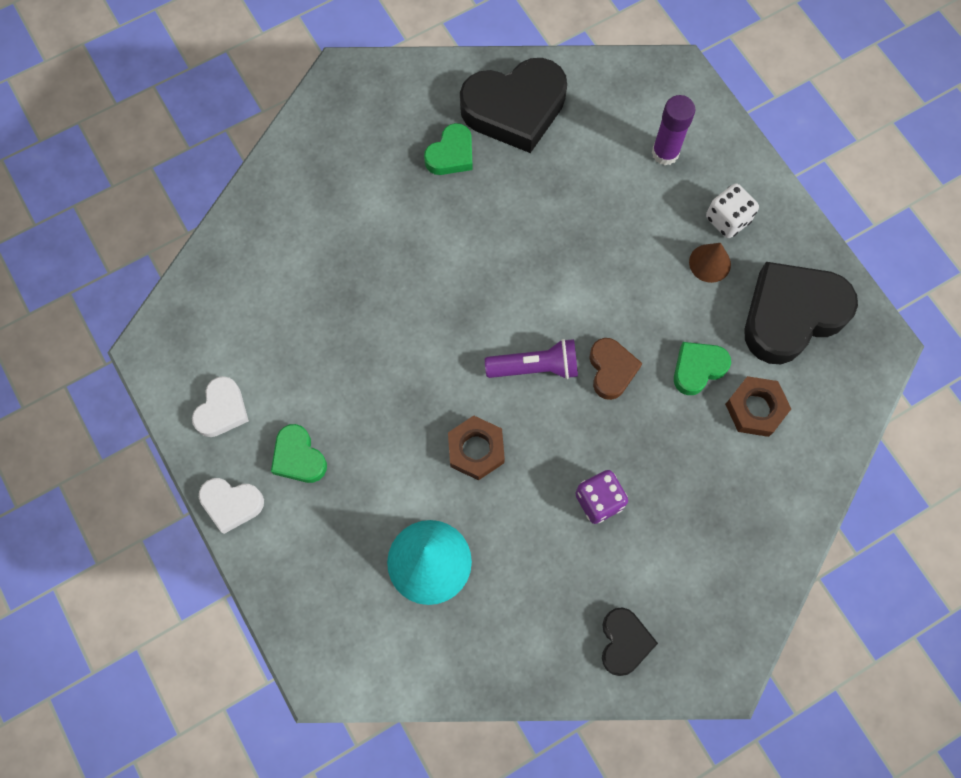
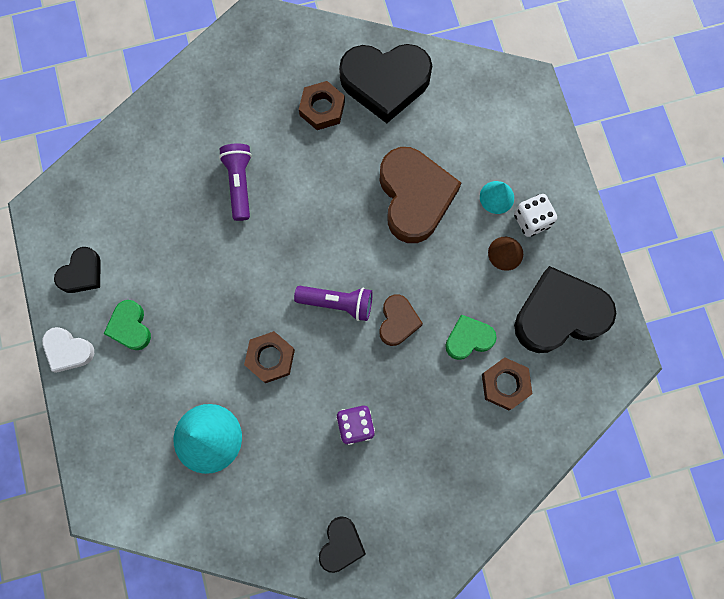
camera: 15 degrees right, 5 degrees up
white heart [192,376,249,437] -> black heart [54,247,101,293]
green heart [424,123,473,175] -> brown nut [299,81,345,130]
purple glue stick [652,95,695,165] -> none
none -> purple flashlight [219,143,252,221]
none -> brown heart [380,147,461,243]
none -> turquoise cone [480,181,514,214]

